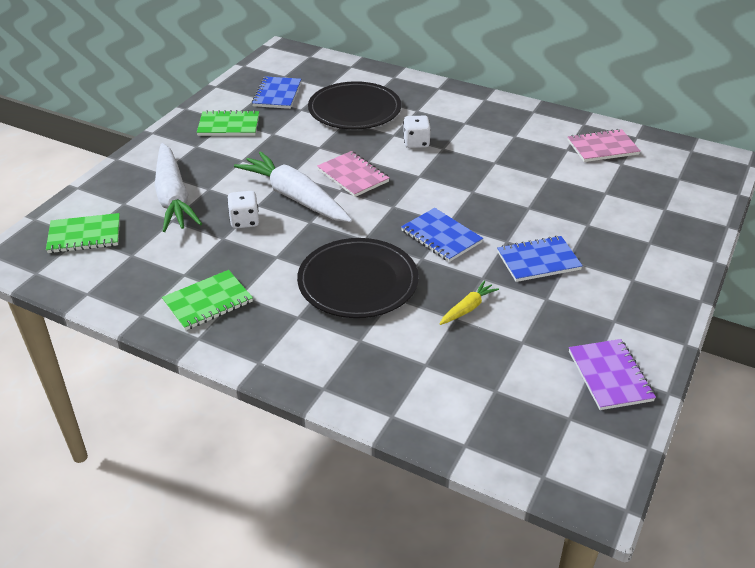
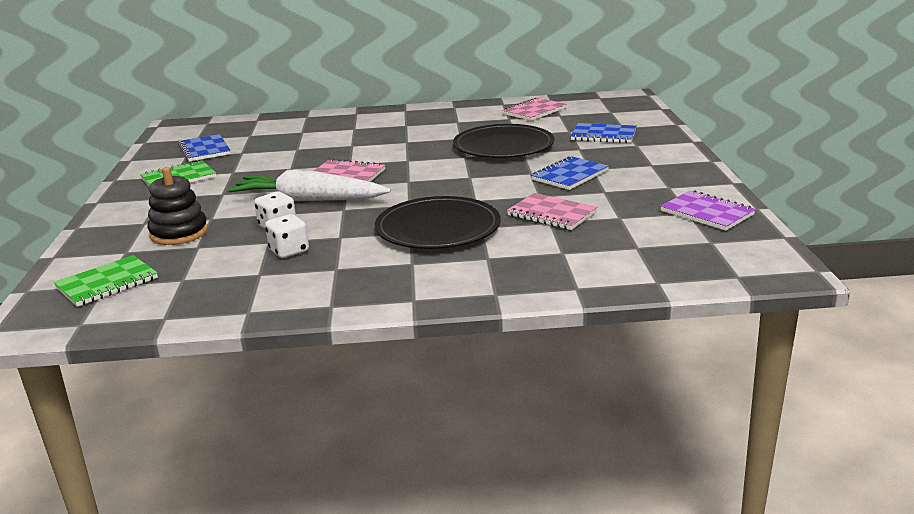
camera: 30 degrees left, 15 degrees down
white carrot [155,143,202,232] -> black stacking toy [147,167,208,245]
green notebook [162,270,253,331] -> none
black plate [308,81,401,129] -> black plate moved to [453,124,554,158]
blue notebook [401,208,483,262] -> blue notebook moved to [571,123,636,143]
white dice [403,115,431,148] -> white dice moved to [265,214,309,258]
yellow carrot [440,280,499,325] -> pink notebook [507,193,597,230]

